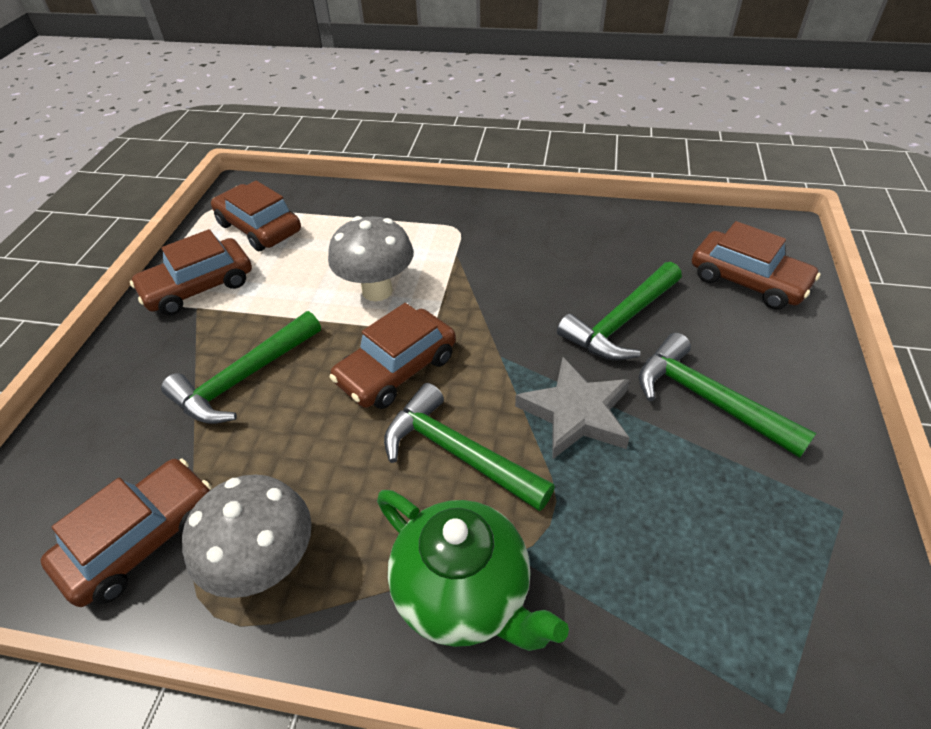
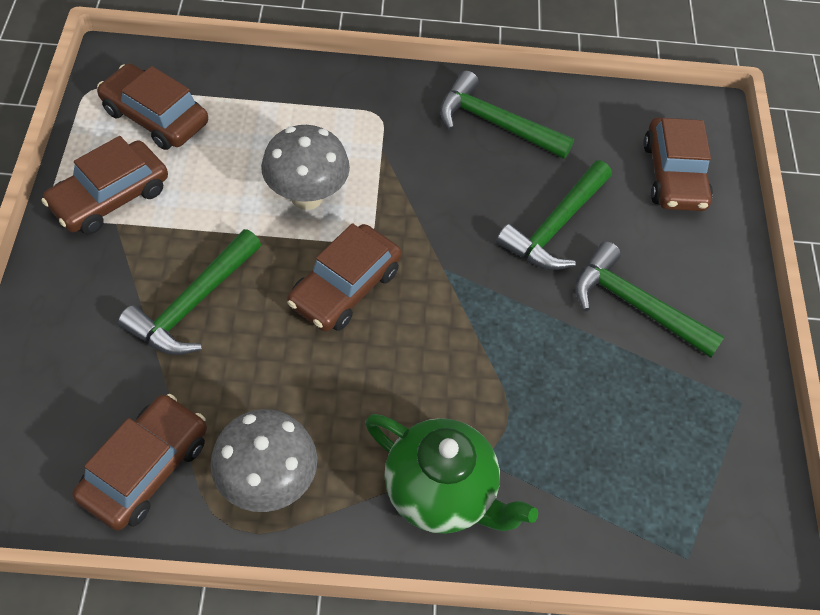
camera: 15 degrees left, 10 degrees up
green hammer [384,383,555,512] -> green hammer moved to [440,71,574,159]
grey star [515,357,630,460] -> none
brown car [692,221,821,310] -> brown car turned 60 degrees clockwise [643,118,713,211]

